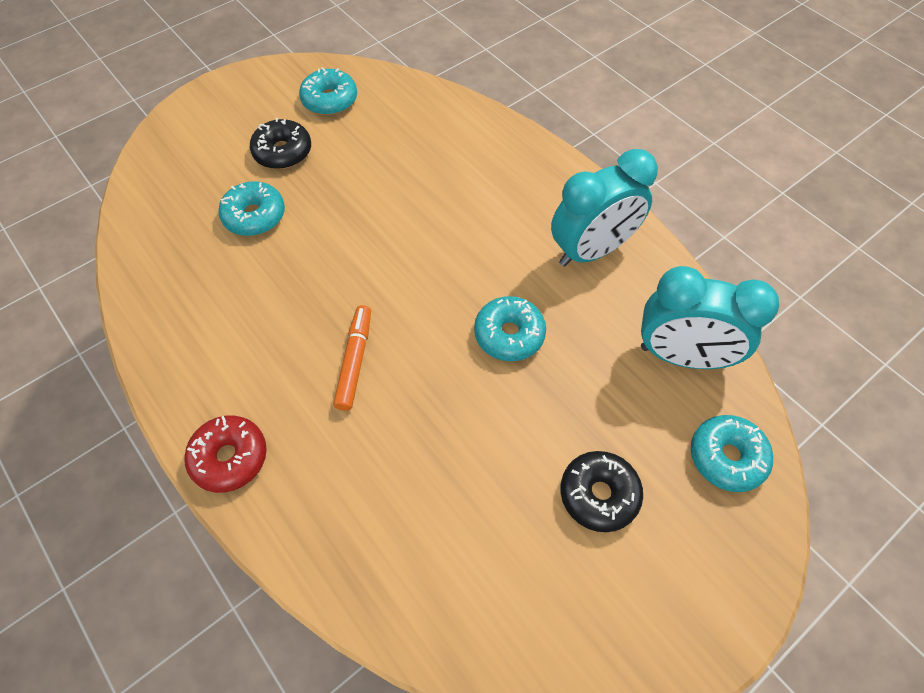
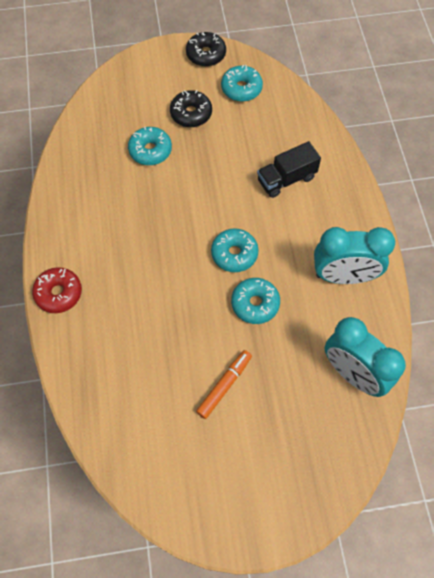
camera: 30 degrees right, 5 degrees up
orange marker [333,305,371,411] -> orange marker moved to [196,350,252,419]
black donut [561,451,643,532] -> black donut moved to [186,32,226,67]
turquoise donut [691,415,773,492] -> turquoise donut moved to [211,228,259,272]
none -> black truck [257,141,321,198]

